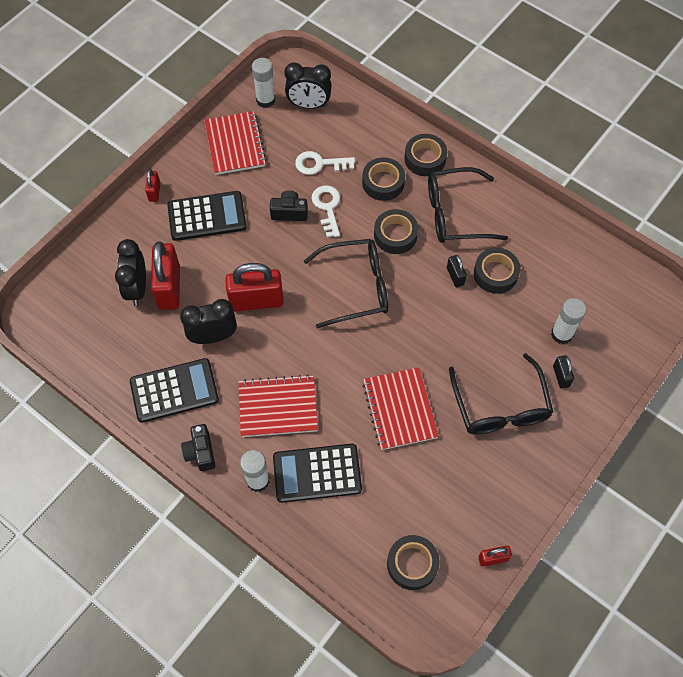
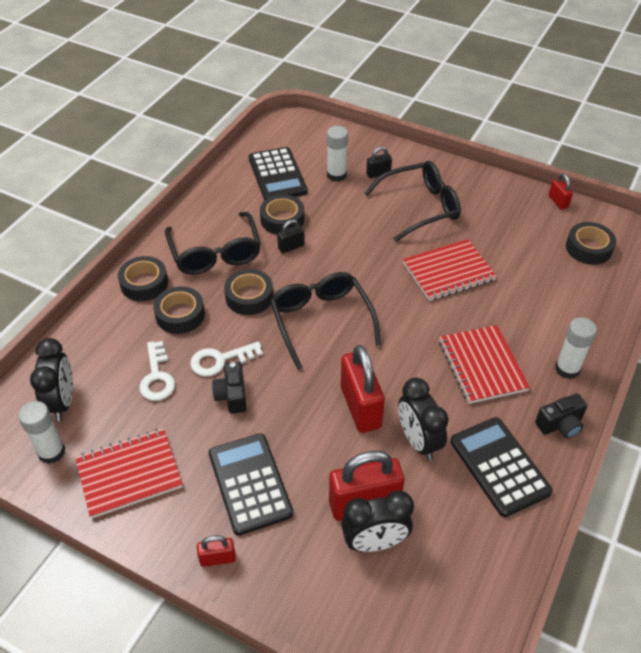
camera: 100 degrees left, 15 degrees down
black calculator [273,444,362,503] -> black calculator moved to [249,147,307,200]

